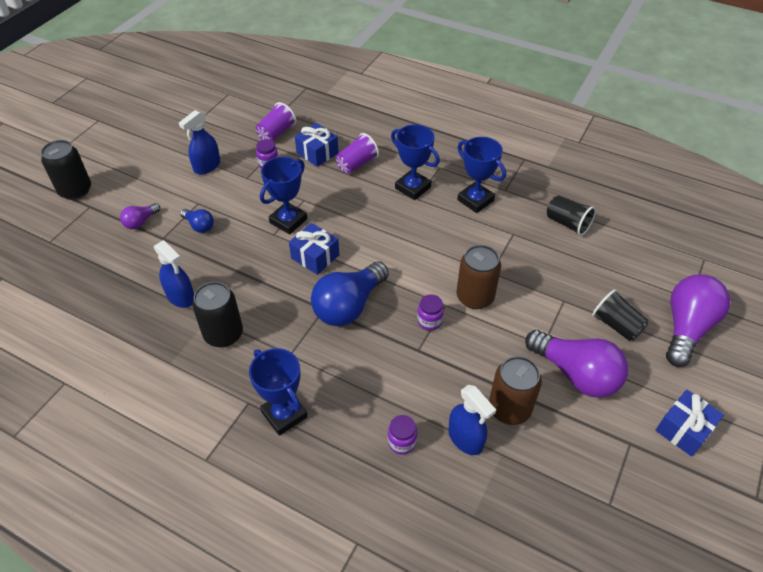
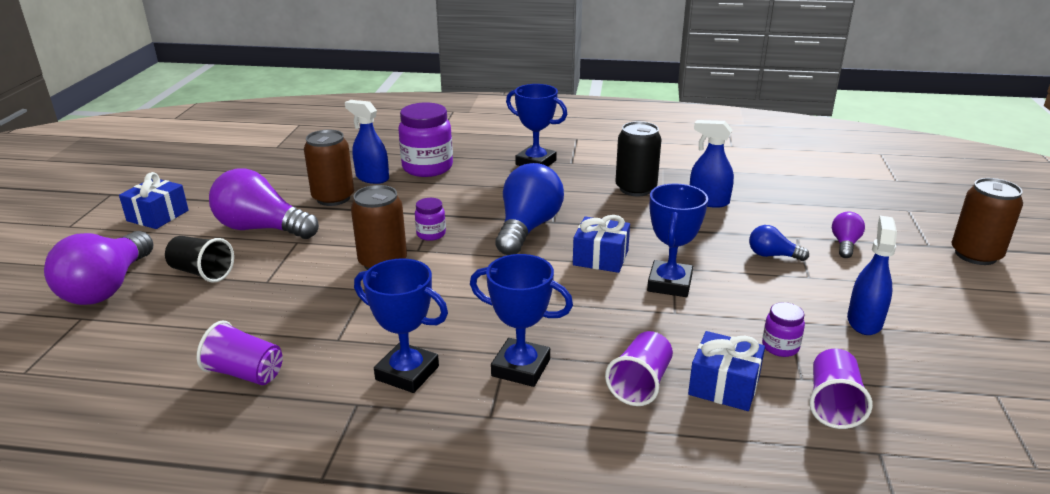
camera: 160 degrees right, 20 degrees down
black can [41,140,91,200] -> brown can [951,178,1023,265]
purple jar [388,415,417,455] -> purple jar [398,103,453,177], size x2.03
black cup [547,195,596,236] -> purple cup [197,321,283,385]

